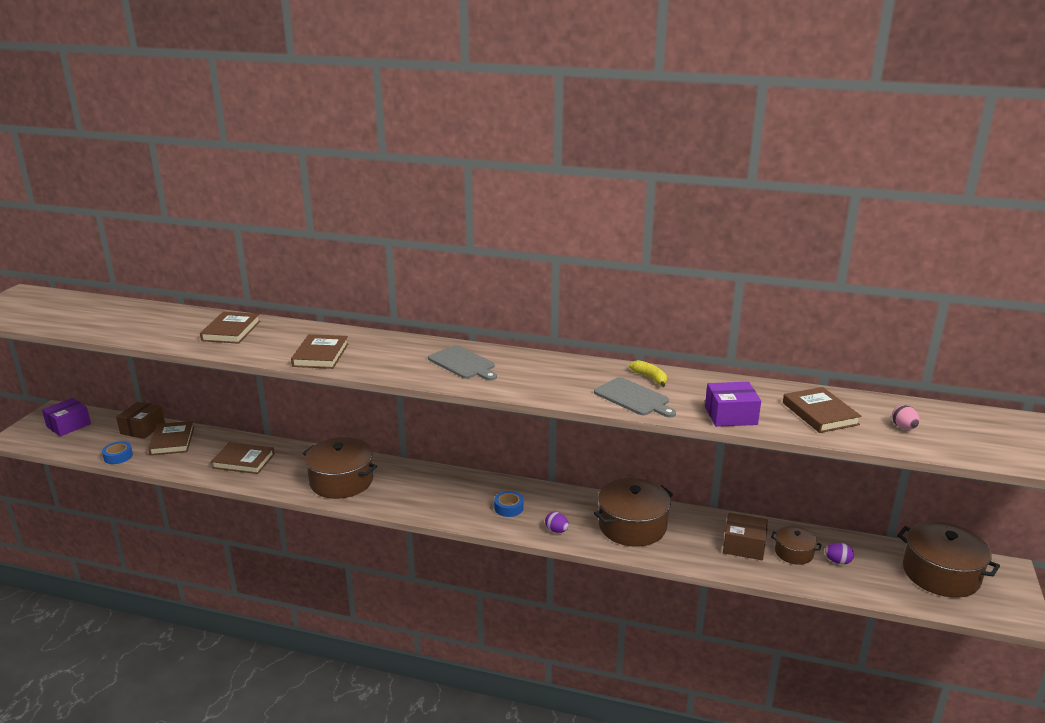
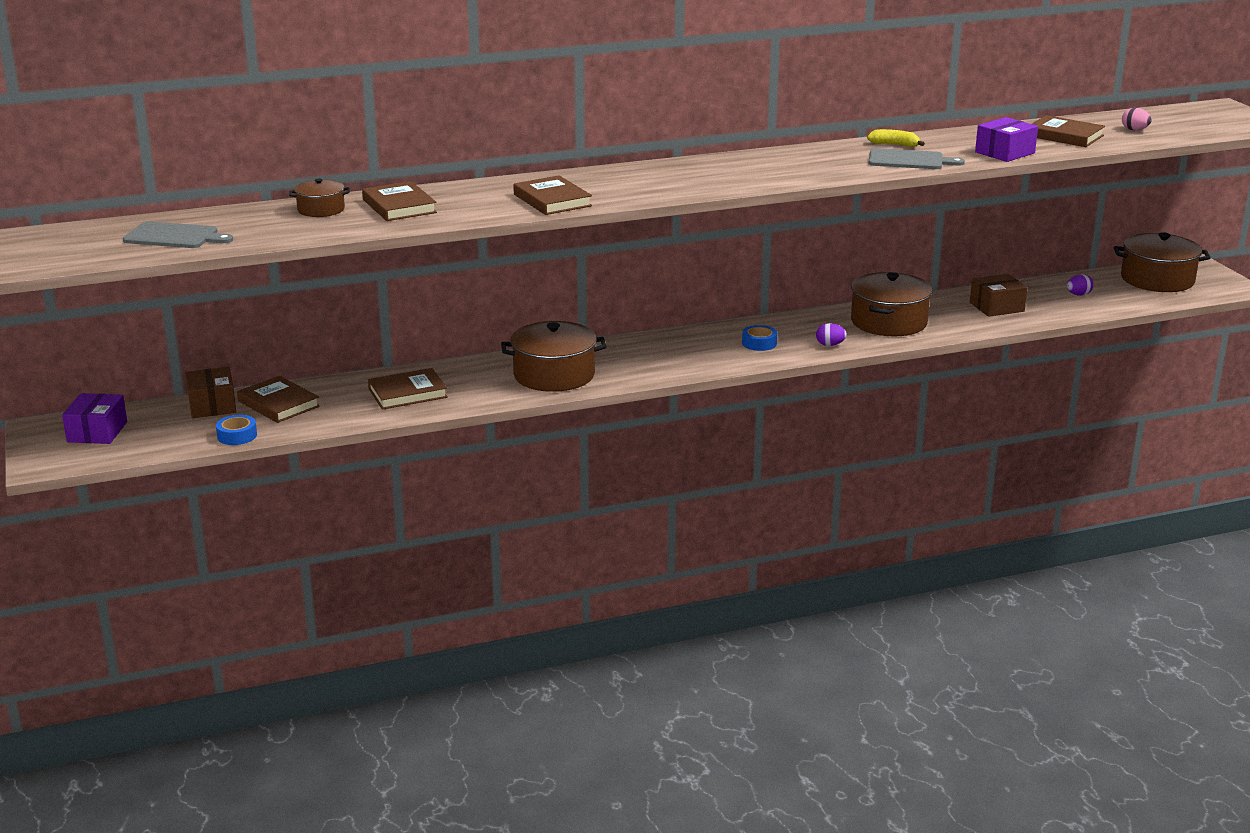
camera: 35 degrees left, 0 degrees up
grey cutting board [428,345,497,381] -> grey cutting board moved to [123,222,233,248]
brown pot [771,526,822,565] -> brown pot moved to [289,179,350,217]

